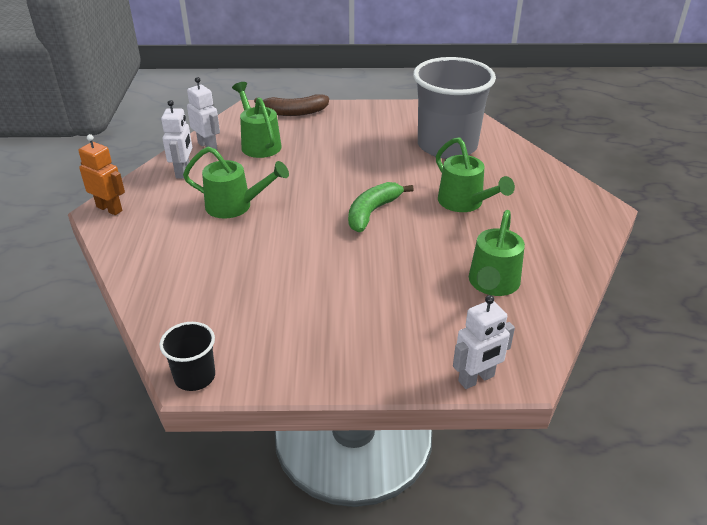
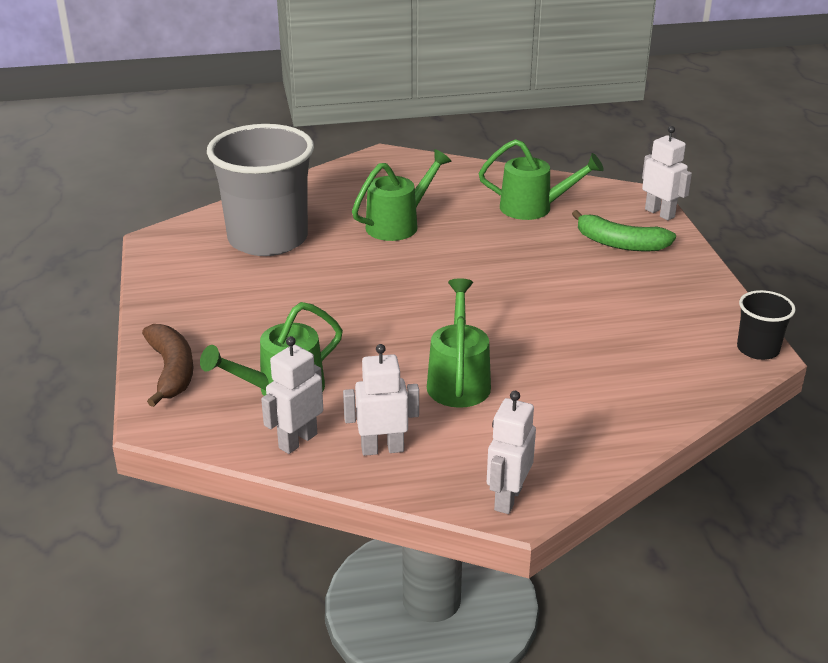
camera: 100 degrees left, 5 degrees down
orange robot [78,134,125,215] -> white robot [487,391,536,514]
green banana [348,182,414,232] -> green banana moved to [572,210,676,251]

